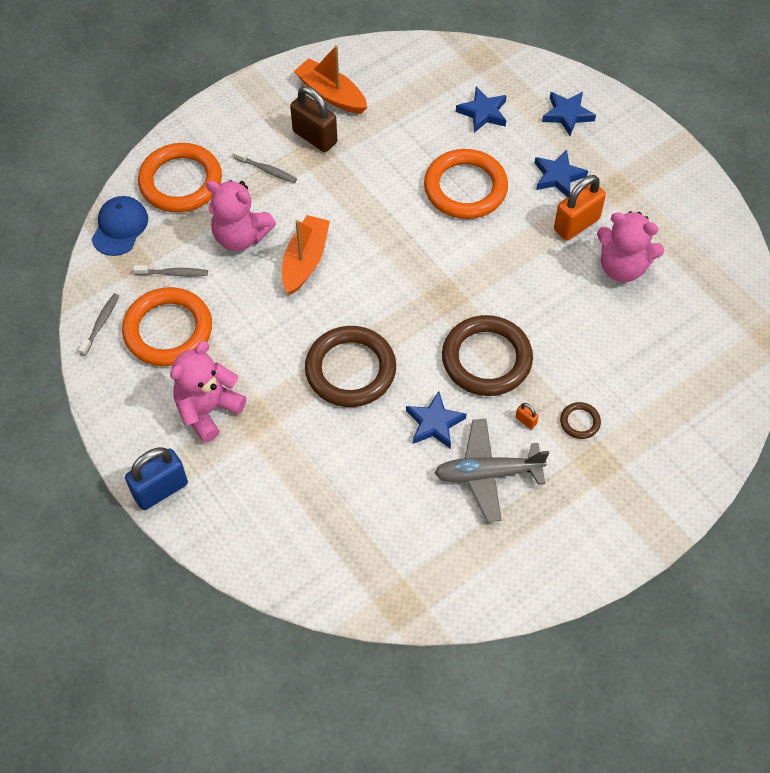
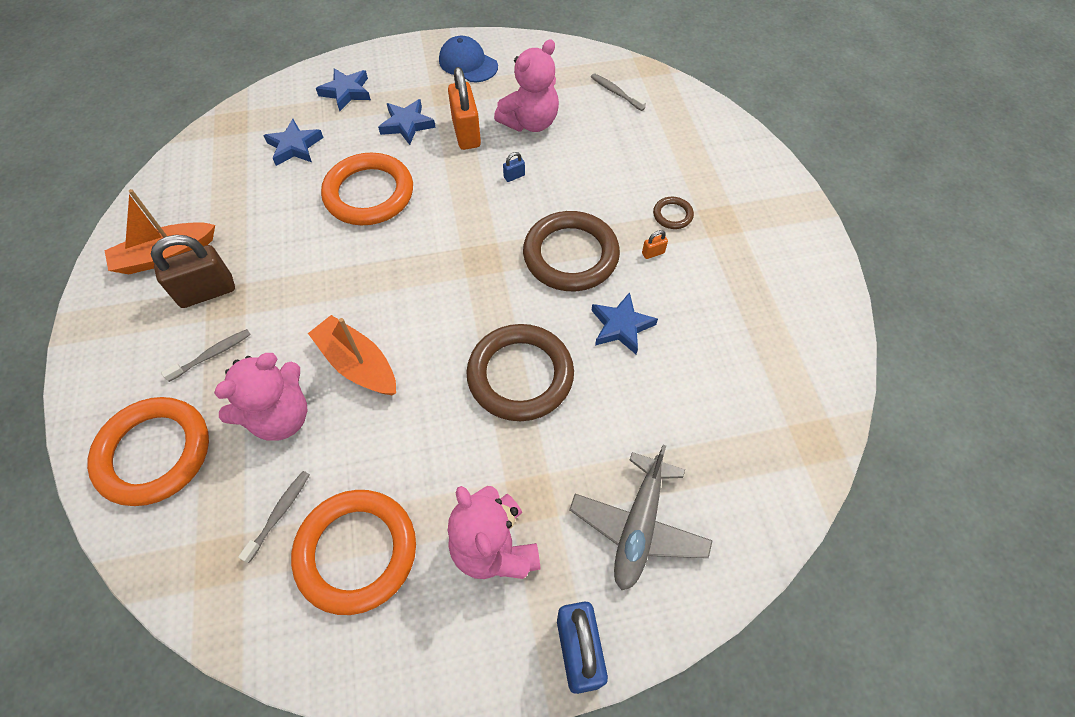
camera: 65 degrees left, 0 degrees up
grey toothbrush [78,293,119,356] -> grey toothbrush moved to [591,73,646,111]
blue cap [91,196,148,256] -> blue cap moved to [439,36,498,82]
grey plane [435,419,549,522] -> grey plane moved to [569,445,713,590]
none -> blue padlock [503,152,525,182]

